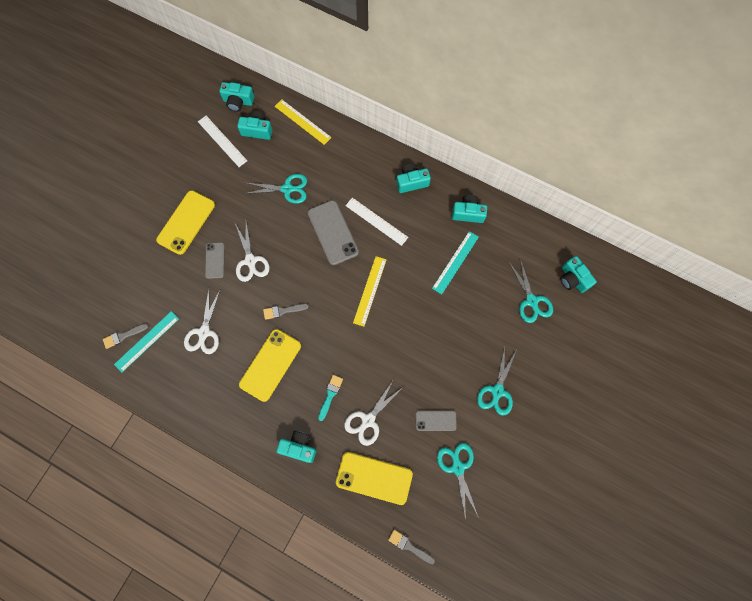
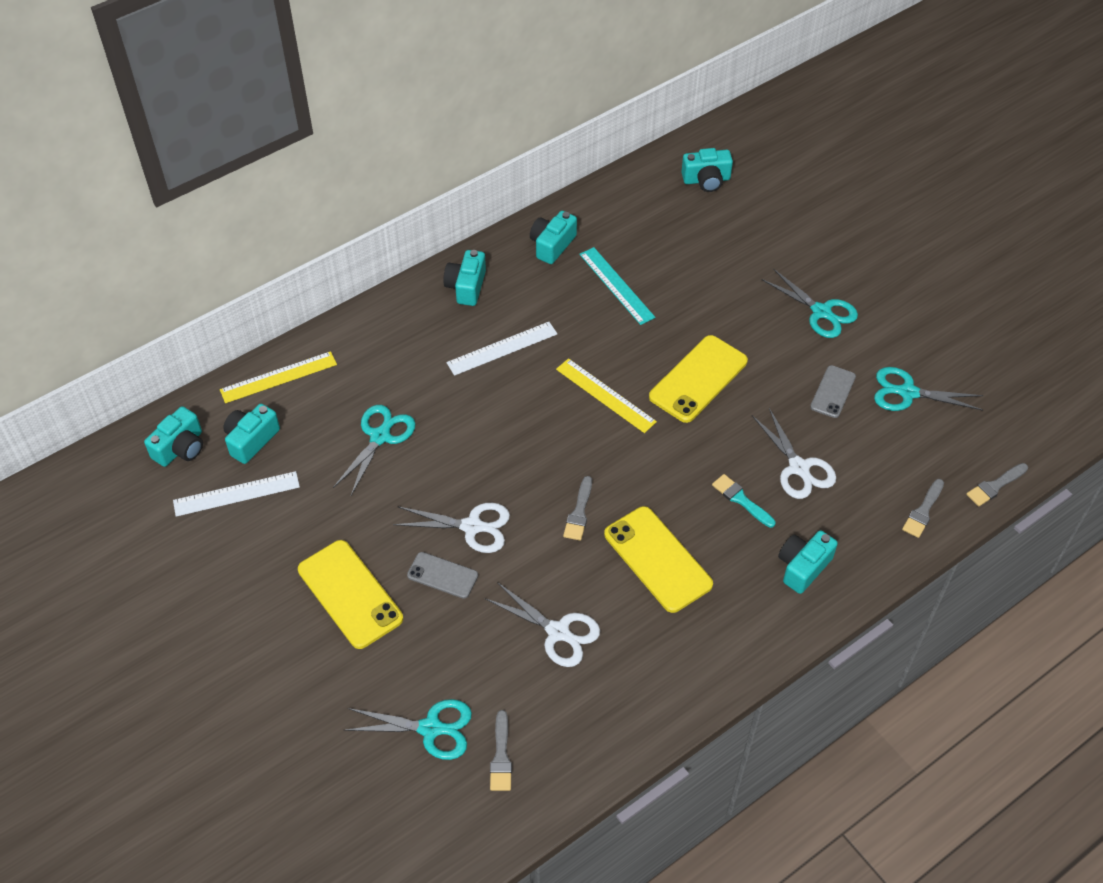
camera: 65 degrees left, 20 degrees down
turquoise ruler [114,311,179,373] -> none
grey phone [308,200,359,265] -> none
yellow phone [336,452,413,505] -> yellow phone moved to [649,335,748,423]
turquoise scissors [509,259,553,323] -> turquoise scissors moved to [343,699,472,760]
none -> grey brush [902,479,944,538]

